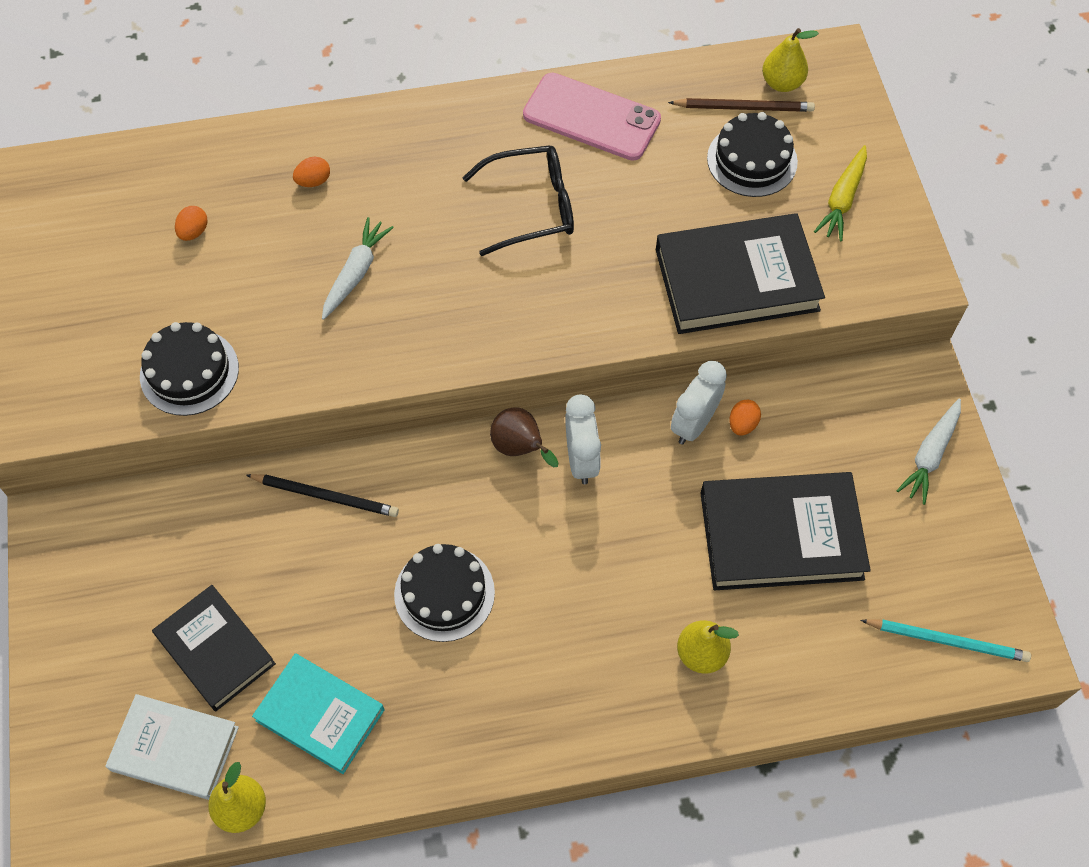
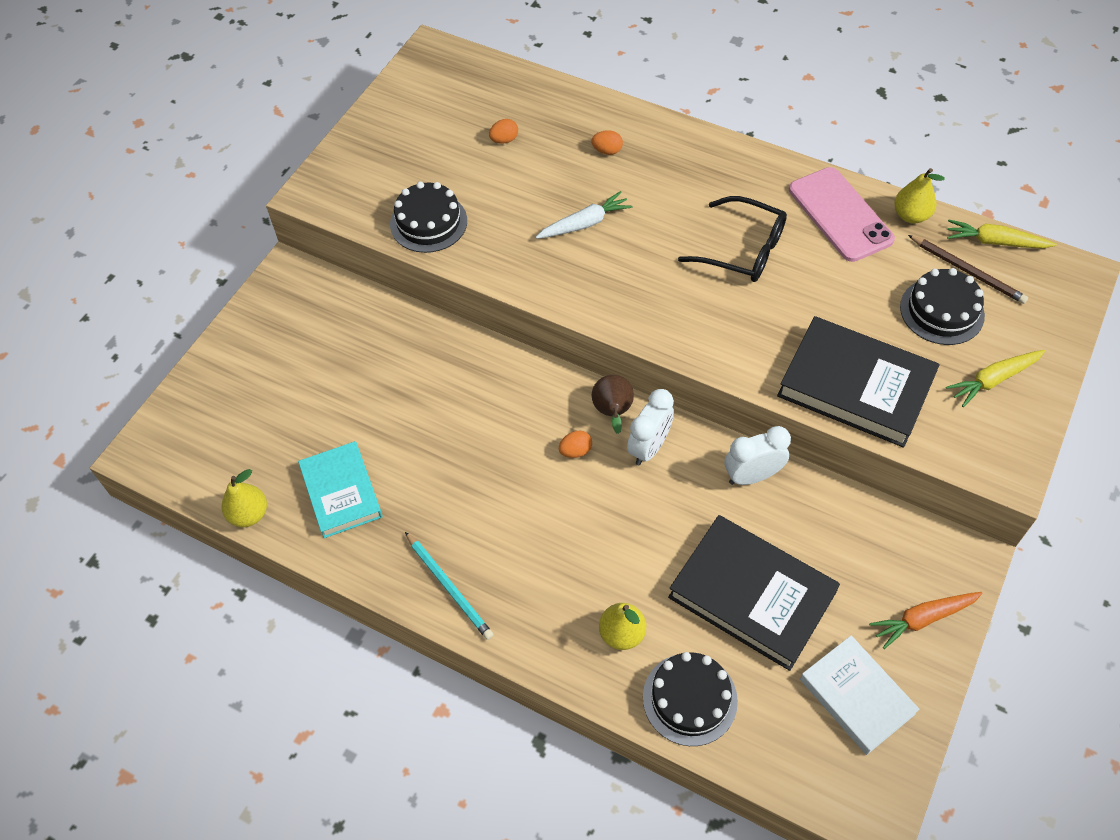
camera: 40 degrees right, 5 degrees down
white book [105,694,239,800] -> white book moved to [800,636,920,755]
black book [152,585,276,711] -> none
black pencil [246,474,399,517] -> none
black cake [394,544,495,642] -> black cake moved to [643,652,738,746]
orange egg [730,400,761,436] -> orange egg moved to [559,430,592,458]
yellow pear [762,28,819,92] -> yellow pear moved to [894,168,945,224]
turquoise pencil [860,619,1031,662] -> turquoise pencil moved to [405,532,494,640]
white carrot [896,399,961,505] -> orange carrot [869,592,983,649]
none -> yellow carrot [947,220,1057,249]

